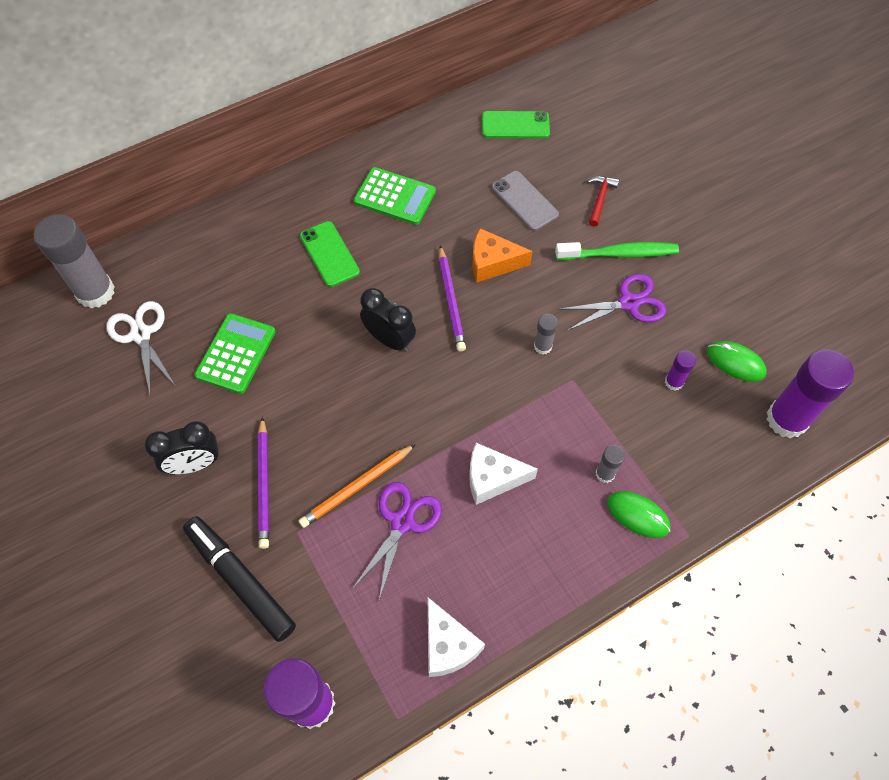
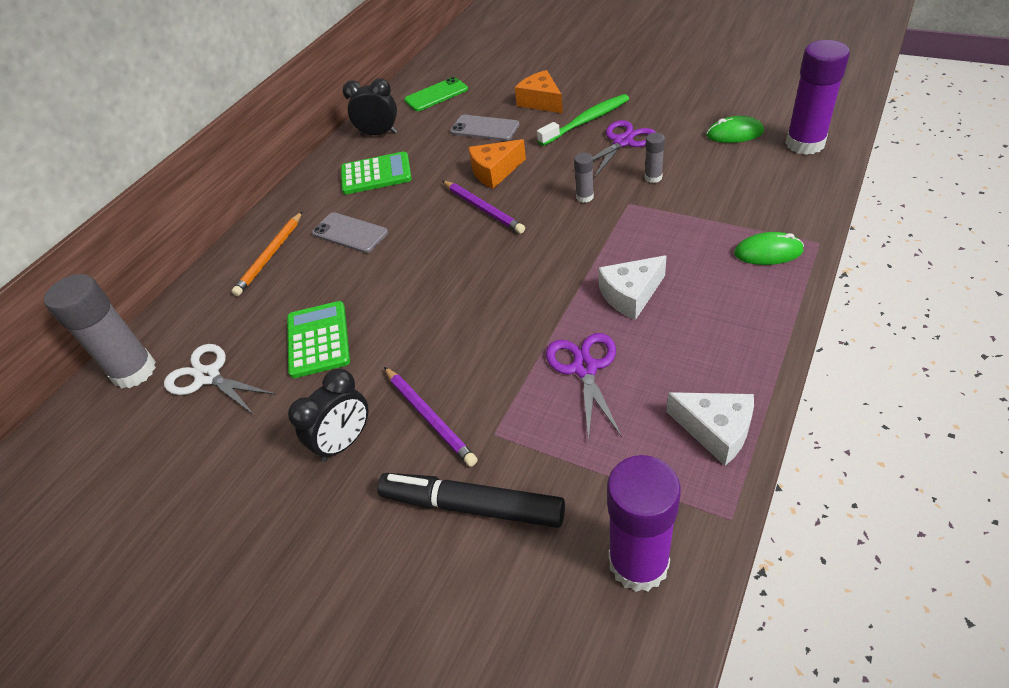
camera: 25 degrees left, 15 degrees down
orange pencil [298,444,416,528] -> orange pencil moved to [232,211,303,296]
green phone [300,221,360,287] -> grey phone [312,212,388,253]
black clock [360,288,416,352] -> black clock moved to [343,78,397,136]
red hammer [587,176,619,227] -> orange cheese [515,70,563,113]
grey glue stick [596,445,625,483] -> grey glue stick moved to [644,133,665,183]
purple glue stick [665,350,696,391] -> none

